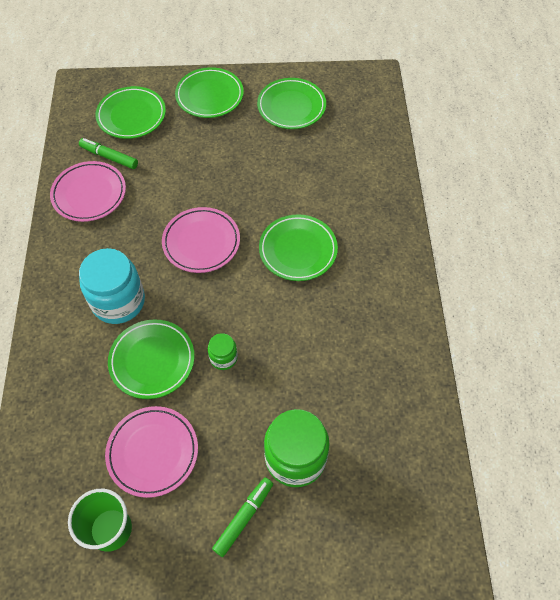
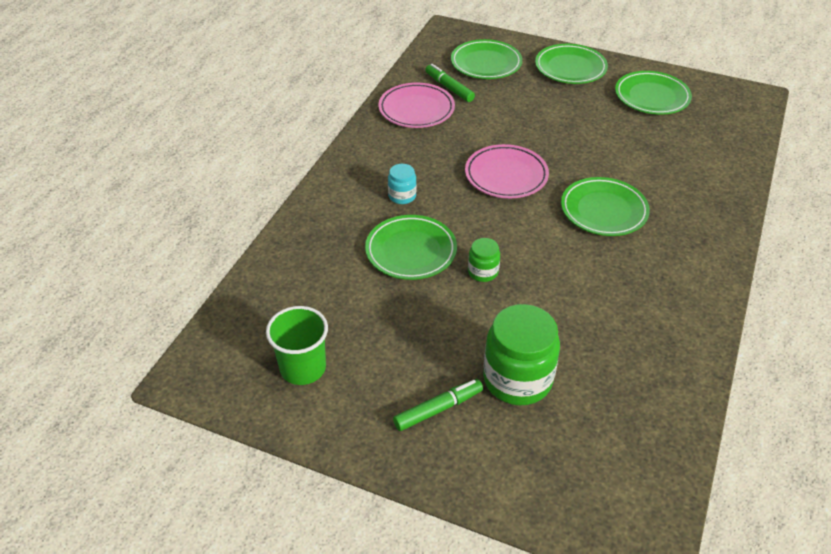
camera: 25 degrees right, 15 degrees down
turquoise jar [79,248,145,324] -> turquoise jar [388,164,417,204], size x0.49
pink plate [105,406,198,498] -> none

